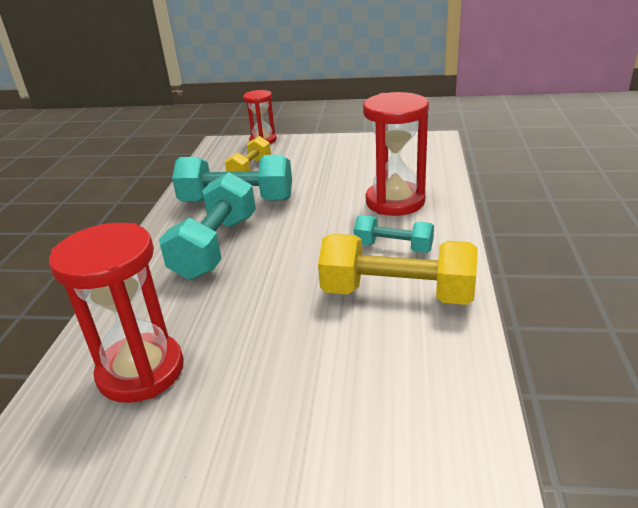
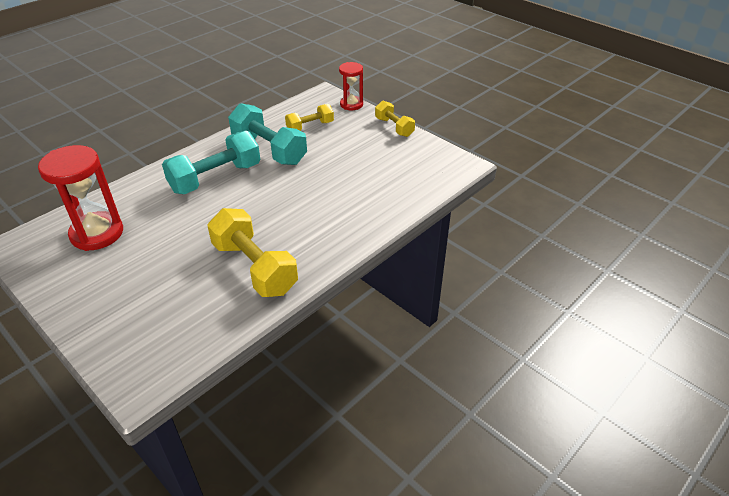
camera: 35 degrees right, 10 degrees up
turquoise dumbbell [354,215,434,253] -> none
red hourglass [363,92,429,216] -> none
none -> yellow dumbbell [375,101,415,137]

